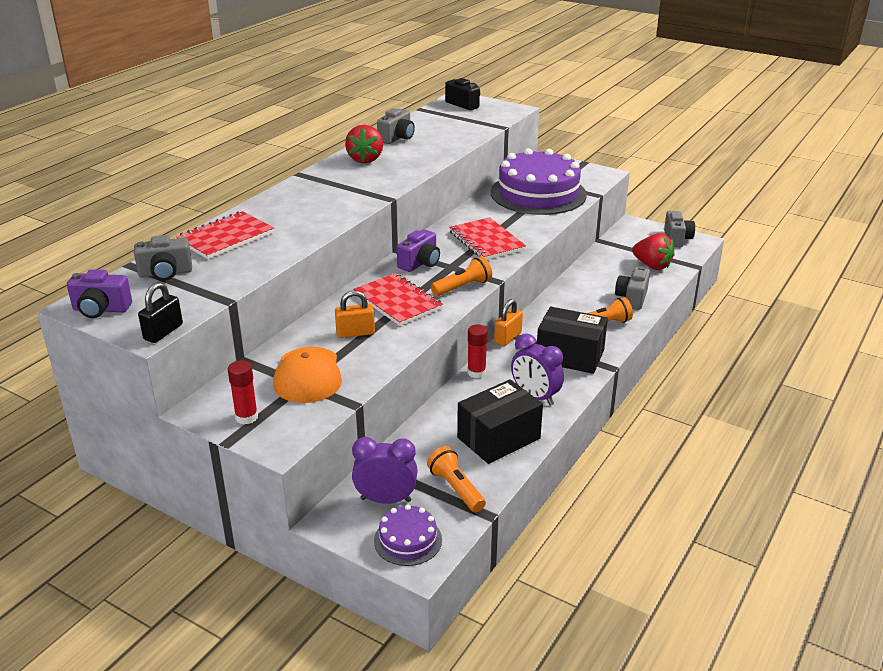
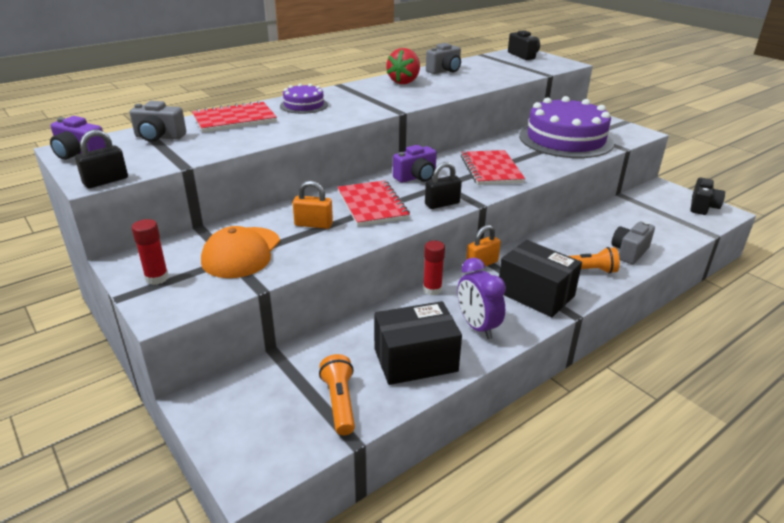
camera: 20 degrees right, 0 degrees up
purple clock [352,437,418,504] -> none
purple cake [374,504,442,566] -> purple cake moved to [280,83,328,114]
orange flashlight [431,256,492,296] -> black padlock [425,162,462,209]
red strawberry [632,233,675,270] -> none
grey camera [664,211,695,247] -> black camera [691,178,725,215]

